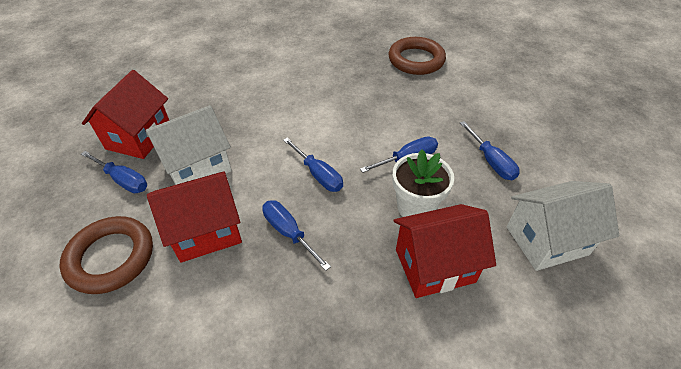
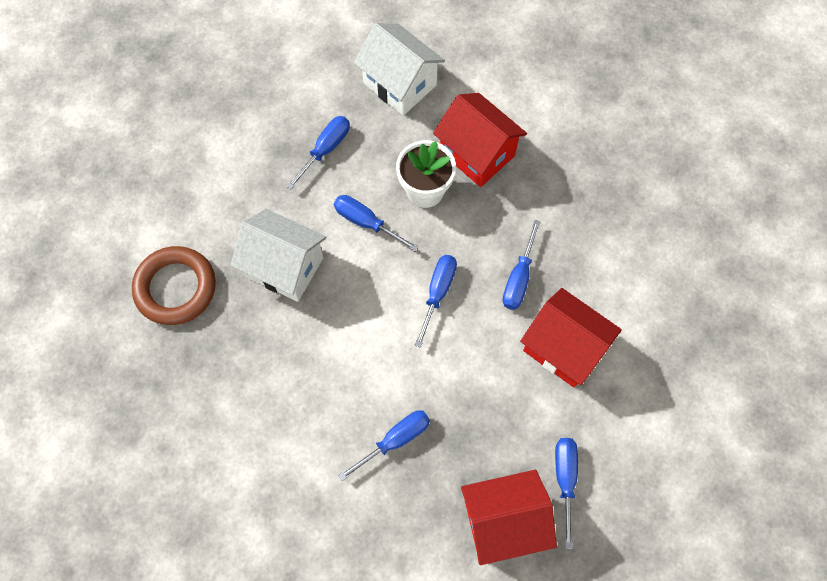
camera: 120 degrees left, 20 degrees up
brown ring [60,216,153,294] -> none
white house [146,105,232,185] -> white house moved to [231,209,327,302]
none -> blue screwdriver [338,410,430,481]

